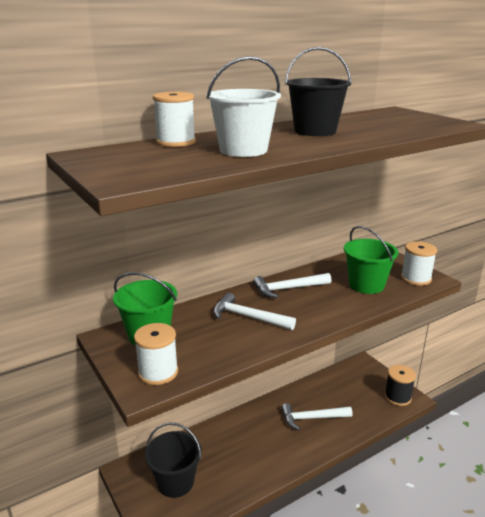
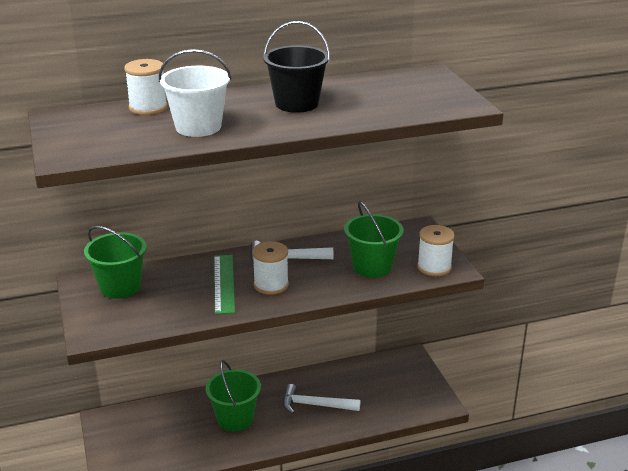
camera: 15 degrees right, 5 degrees up
white spool [134,323,178,385] -> white spool moved to [252,241,289,295]
black bucket [145,423,201,498] -> none
white hammer [213,293,296,330] -> green ruler [214,255,235,314]
black spool [384,365,416,406] -> none
none -> green bucket [206,360,261,432]

